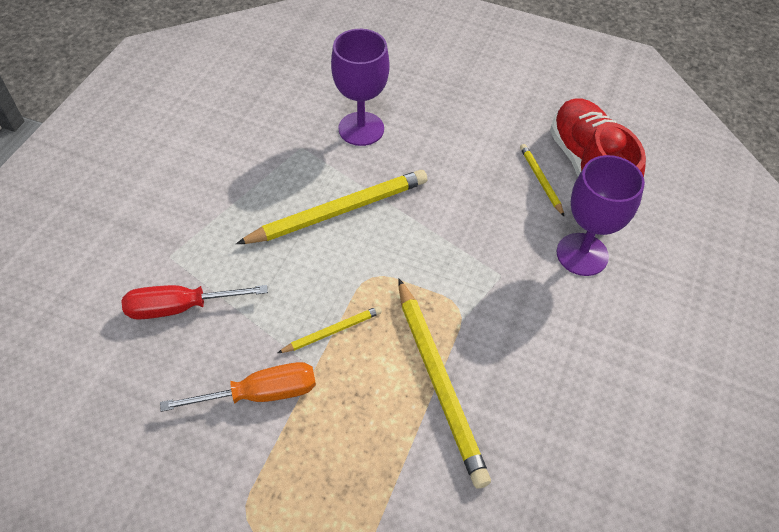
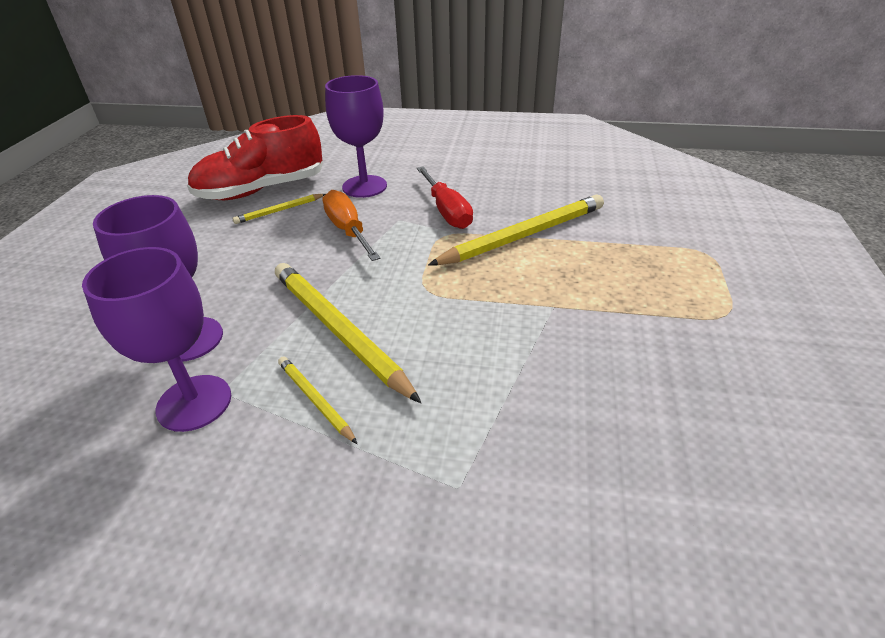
camera: 100 degrees left, 15 degrees down
red screwdriver [122,285,268,320] -> red screwdriver moved to [417,167,473,229]
orange screwdriver [160,362,316,412] -> orange screwdriver moved to [322,190,381,261]
yellow pencil [278,306,382,353] -> yellow pencil moved to [278,356,357,444]
none -> purple goblet [82,247,231,432]

